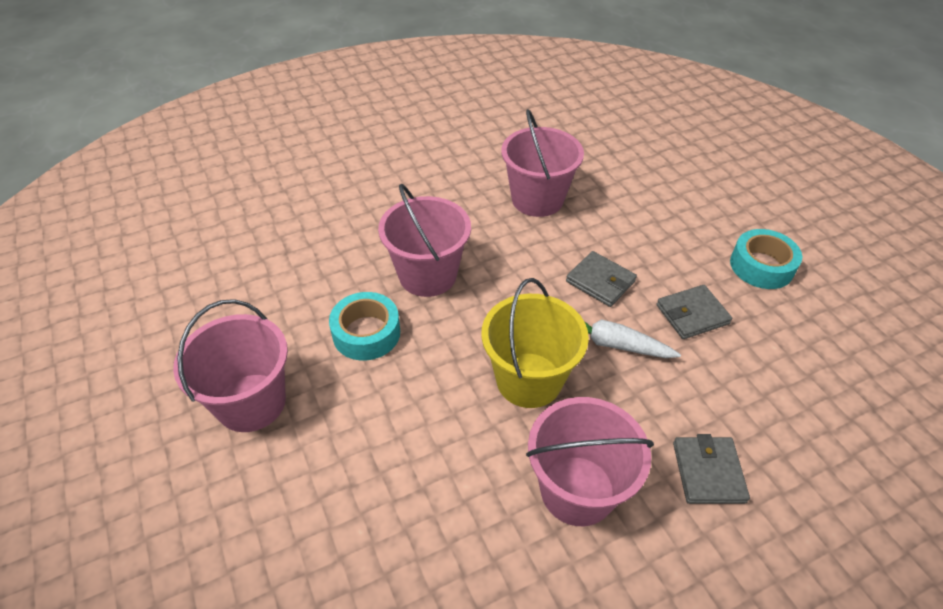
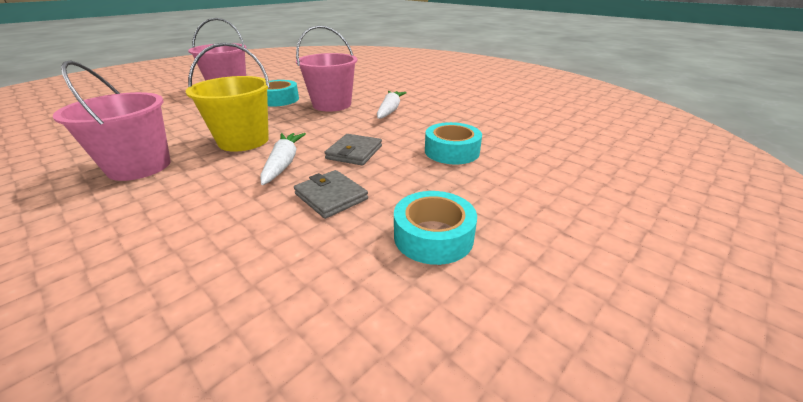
camera: 70 degrees right, 15 degrees down
pink bucket [501,109,584,217] -> none
grey wallet [673,434,750,504] -> none
none -> white carrot [377,91,407,119]
none -> turquoise tape [425,122,482,164]

